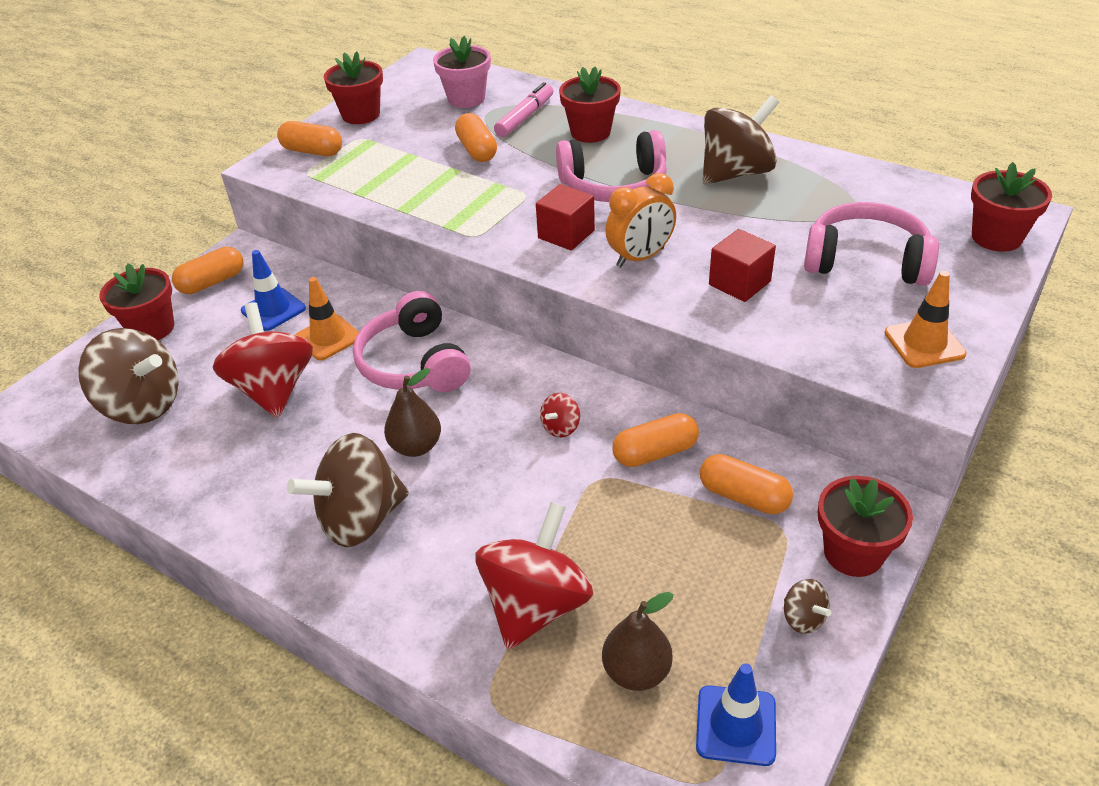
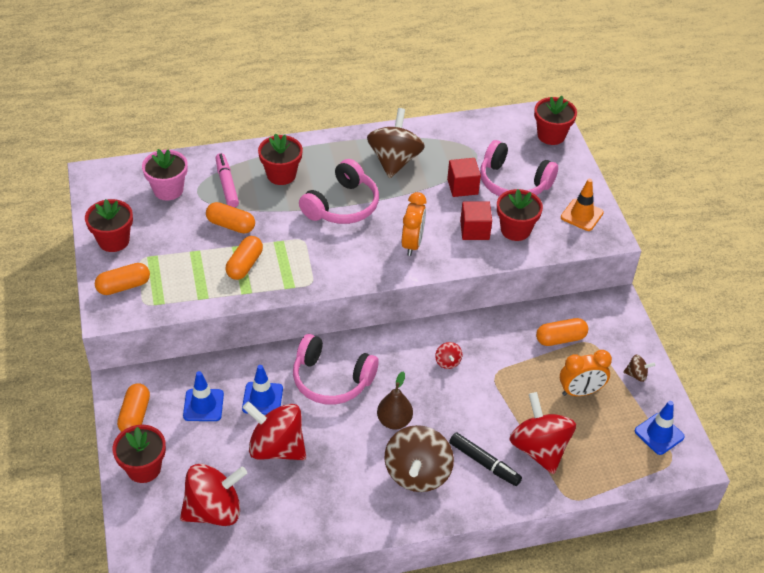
camera: 50 degrees left, 5 degrees up
brown spinning top [79,328,179,424] -> red spinning top [180,464,247,526]
orange traffic cone [295,277,359,360] -> blue traffic cone [242,365,283,415]
red cube [536,184,595,251] -> red cube moved to [447,158,481,197]
brown pear [602,592,673,691] -> none
orange capsule [612,413,699,467] -> orange capsule moved to [226,236,263,280]
pink headphones [804,202,939,286] -> pink headphones turned 120 degrees counterclockwise [480,140,558,196]
red flower pot [818,476,913,577] -> red flower pot moved to [497,189,543,241]
none -> black marker [449,432,522,486]
none -> orange clock [560,350,612,396]

